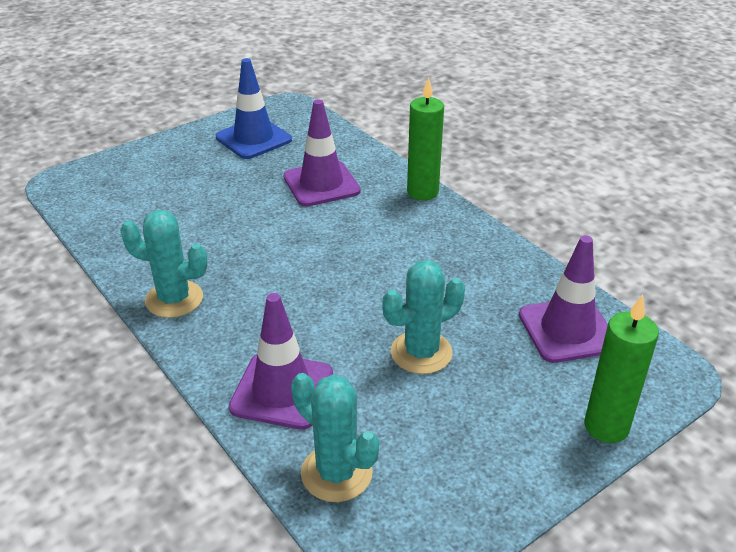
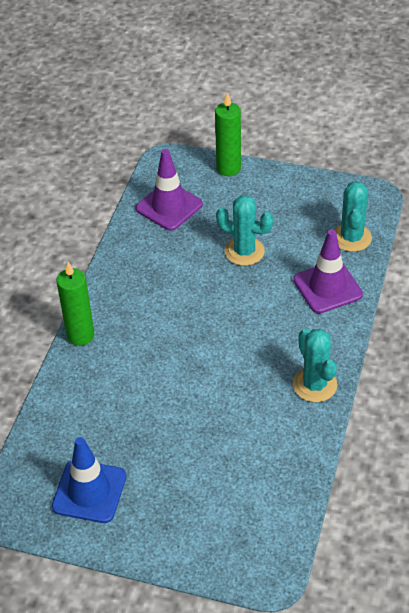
camera: 125 degrees left, 10 degrees up
purple traffic cone [283,100,361,207] -> none

